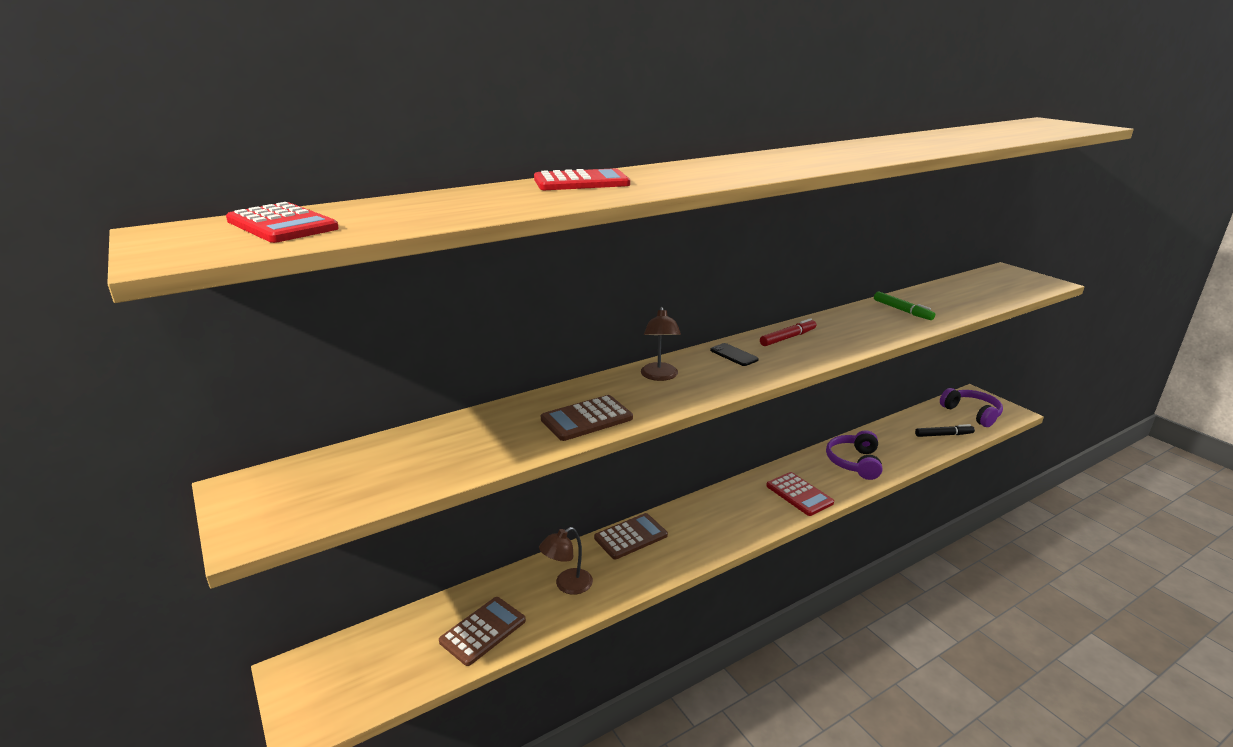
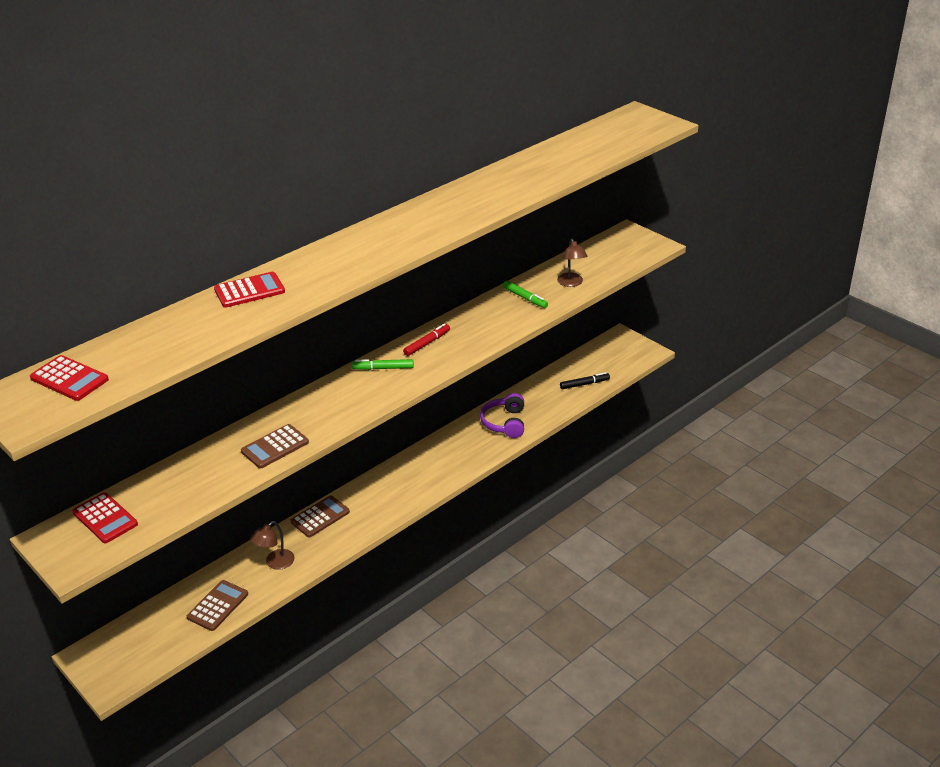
camera: 10 degrees left, 10 degrees up
brown lamp [641,307,681,381] -> brown lamp moved to [557,238,587,287]
black phone [710,343,759,366] -> green marker [352,359,413,370]
red calculator [766,472,834,516] -> red calculator moved to [72,492,138,543]
purple headphones [940,388,1003,427] -> none

